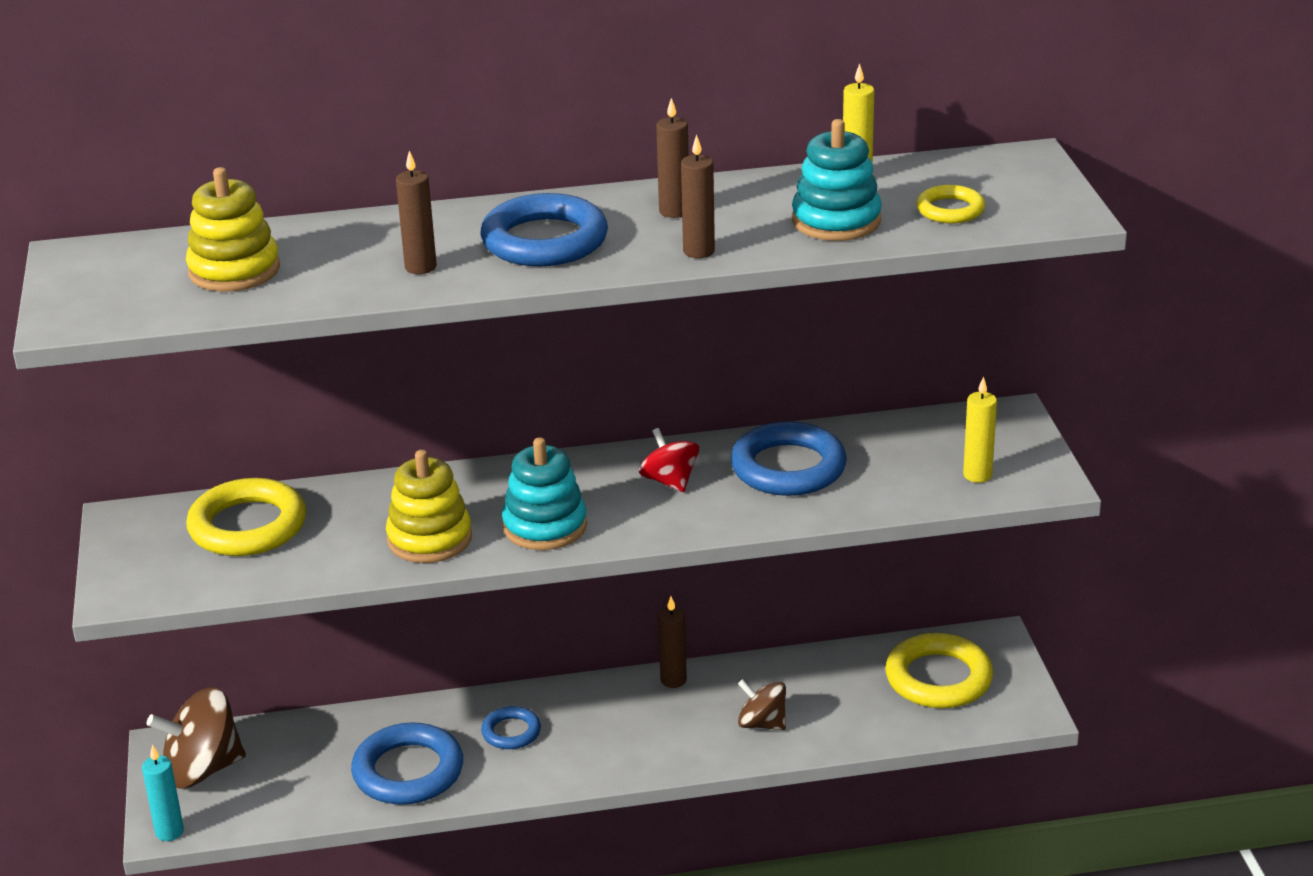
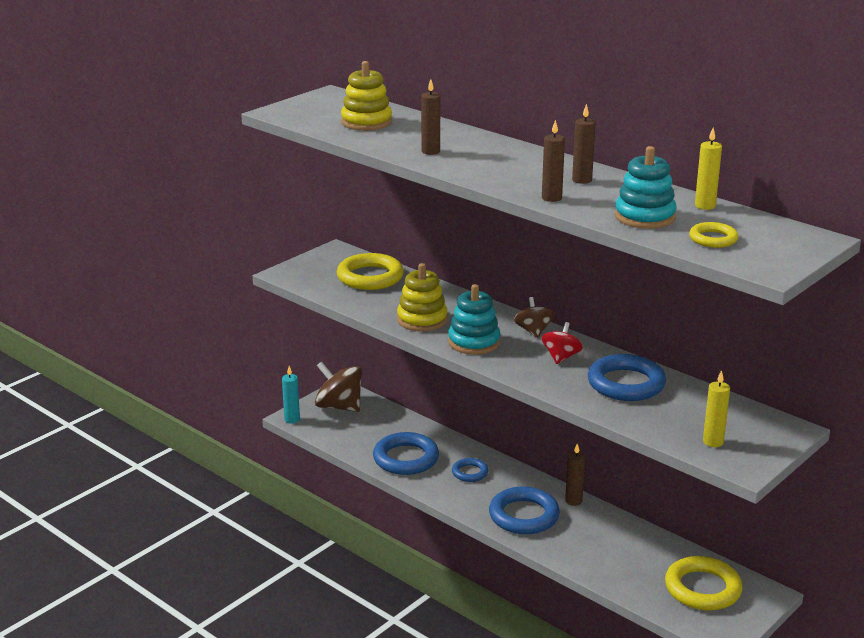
camera: 50 degrees right, 5 degrees down
blue ring [481,193,608,266] -> blue ring moved to [489,487,560,534]
brown spinning top [738,679,786,730] -> brown spinning top moved to [514,297,555,338]

